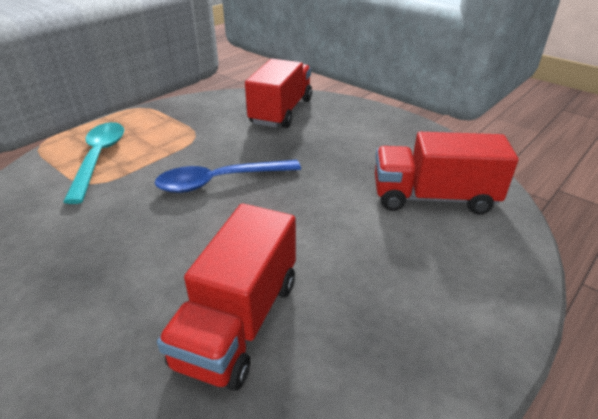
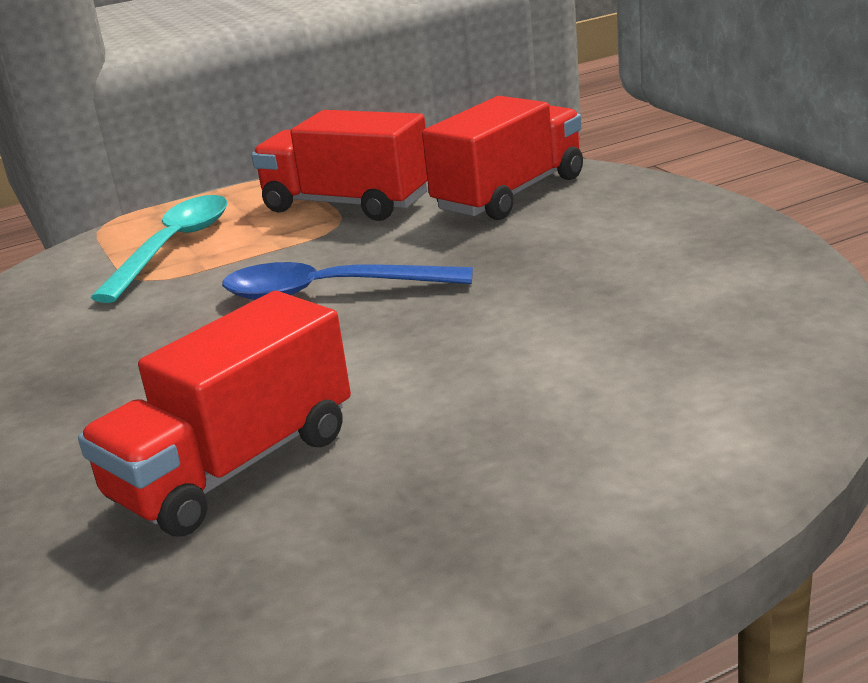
camera: 25 degrees right, 10 degrees down
red truck [375,132,519,215] -> red truck moved to [252,110,427,221]

